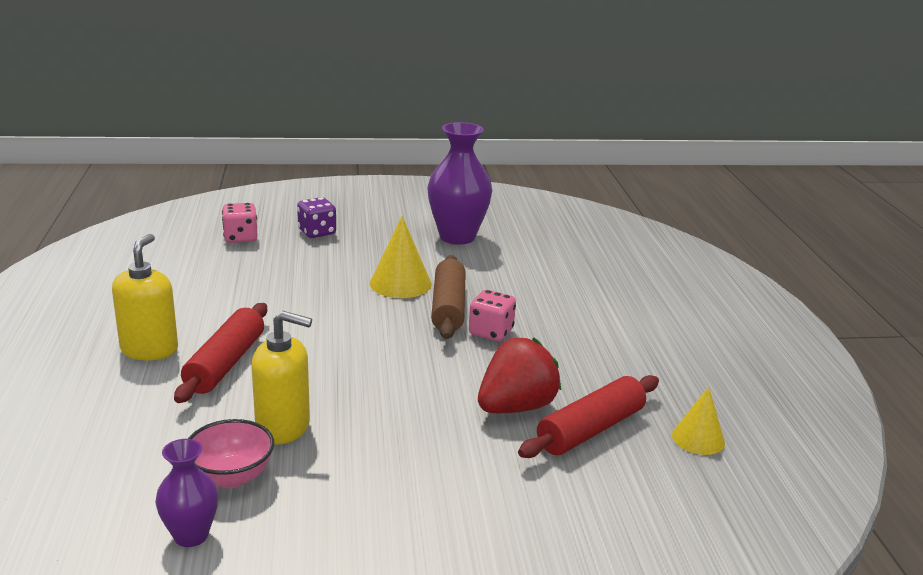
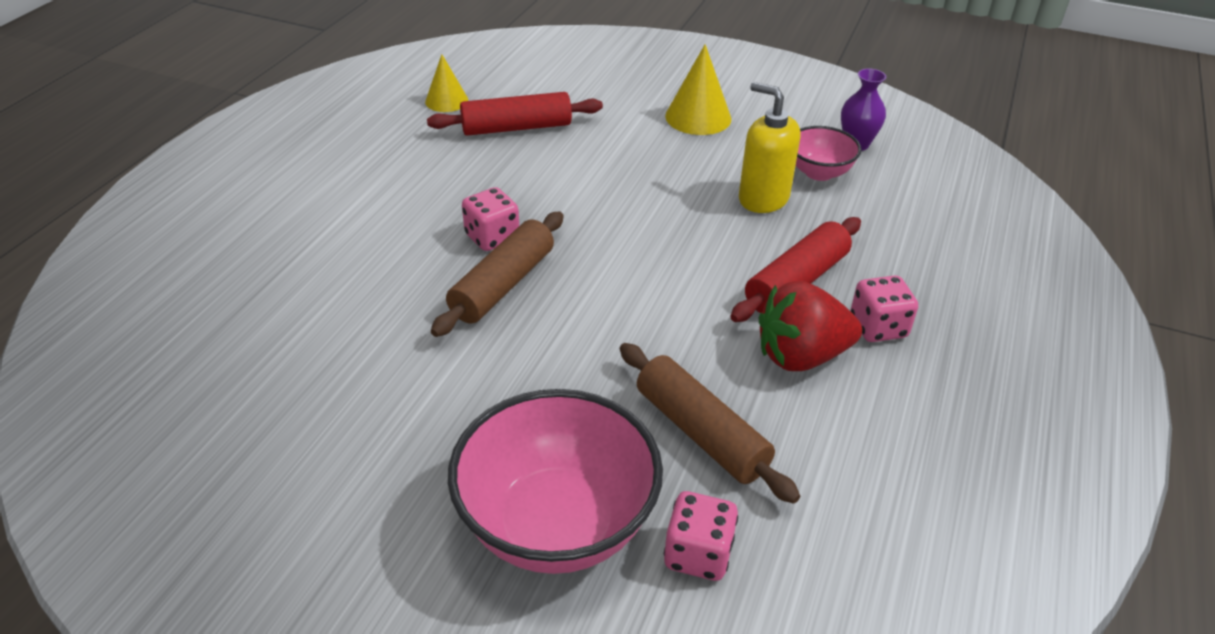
camera: 150 degrees left, 15 degrees up
yellow soap dispenser [112,234,178,360] -> pink dice [850,276,918,342]
purple dice [297,197,336,238] -> pink bowl [448,389,663,574]
yellow cone [370,216,432,298] -> yellow cone moved to [665,44,731,135]
purple vase [427,122,492,245] -> none
red strawberry [478,338,561,413] -> red strawberry moved to [759,281,862,371]
none -> brown rolling pin [620,343,800,504]

